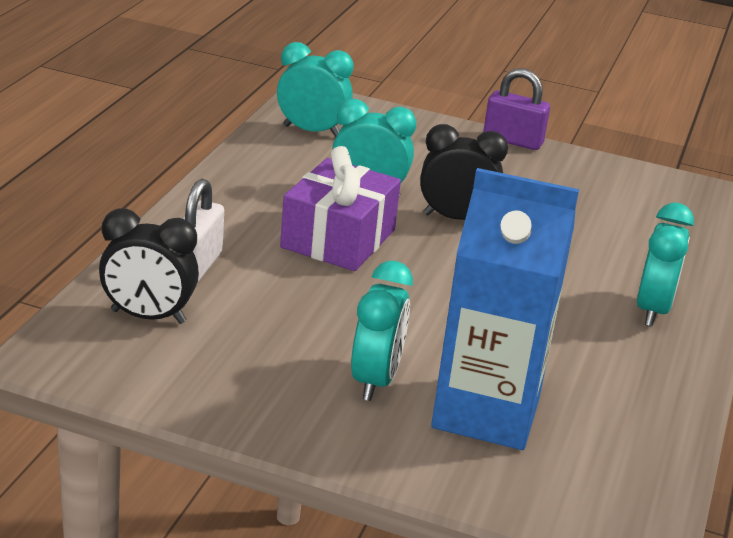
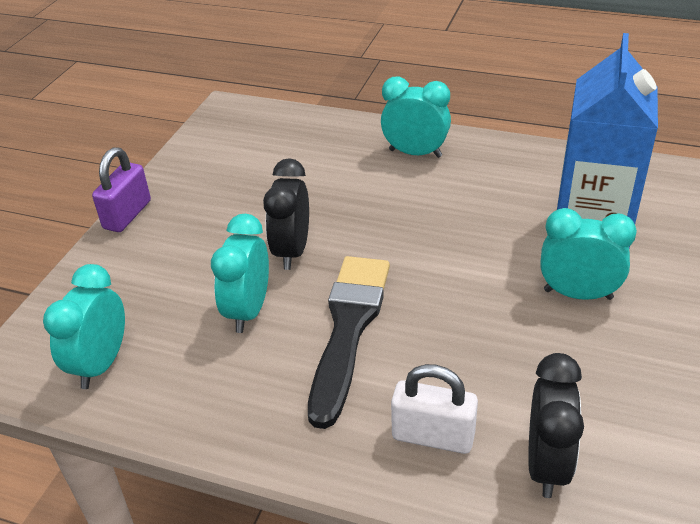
camera: 85 degrees left, 10 degrees up
purple gift [280,146,401,271] -> black brush [308,256,390,429]

